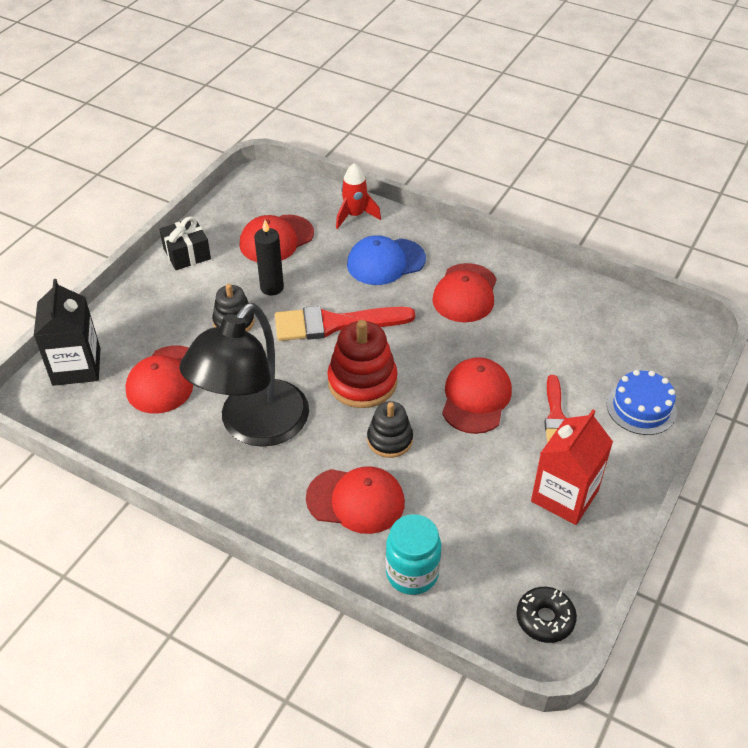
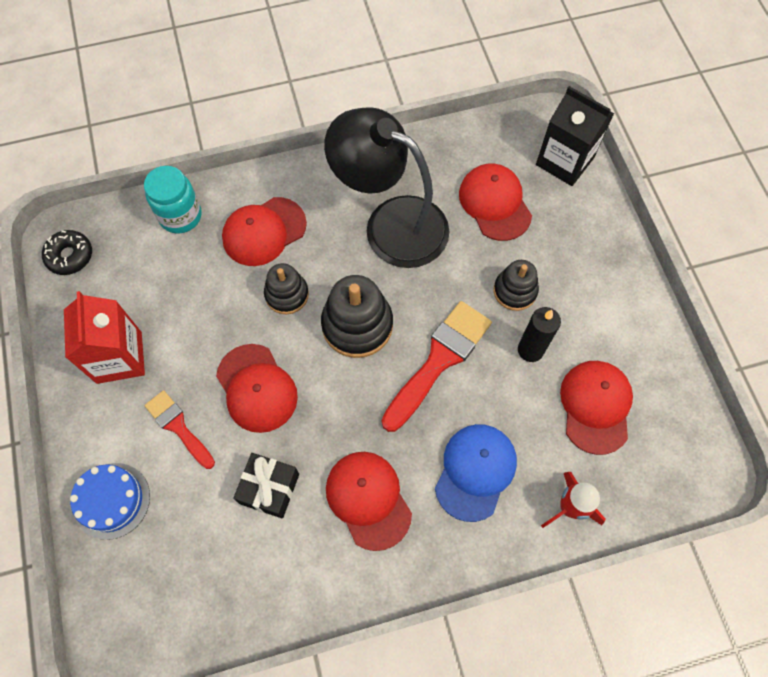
camera: 135 degrees right, 20 degrees up
black gift [159,216,211,270] -> black gift moved to [233,453,299,519]
black lamp [179,303,309,447] -> black lamp turned 45 degrees counterclockwise [324,107,449,268]
red stacking toy [327,320,398,408] -> black stacking toy [321,275,393,358]

